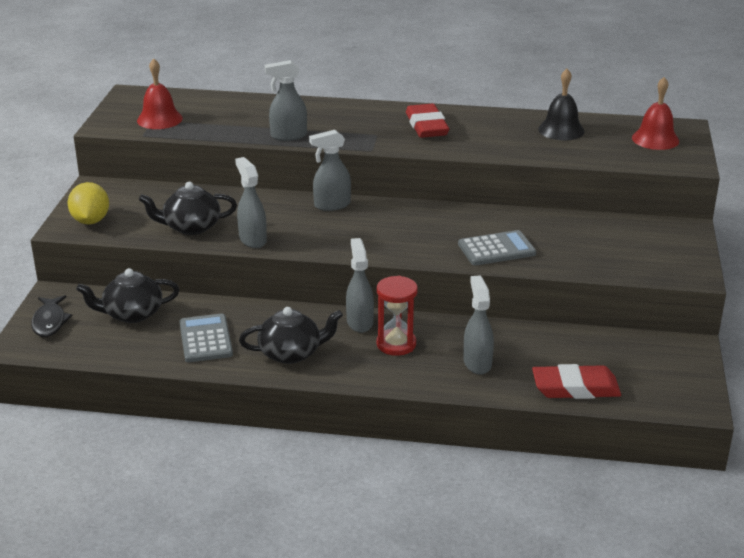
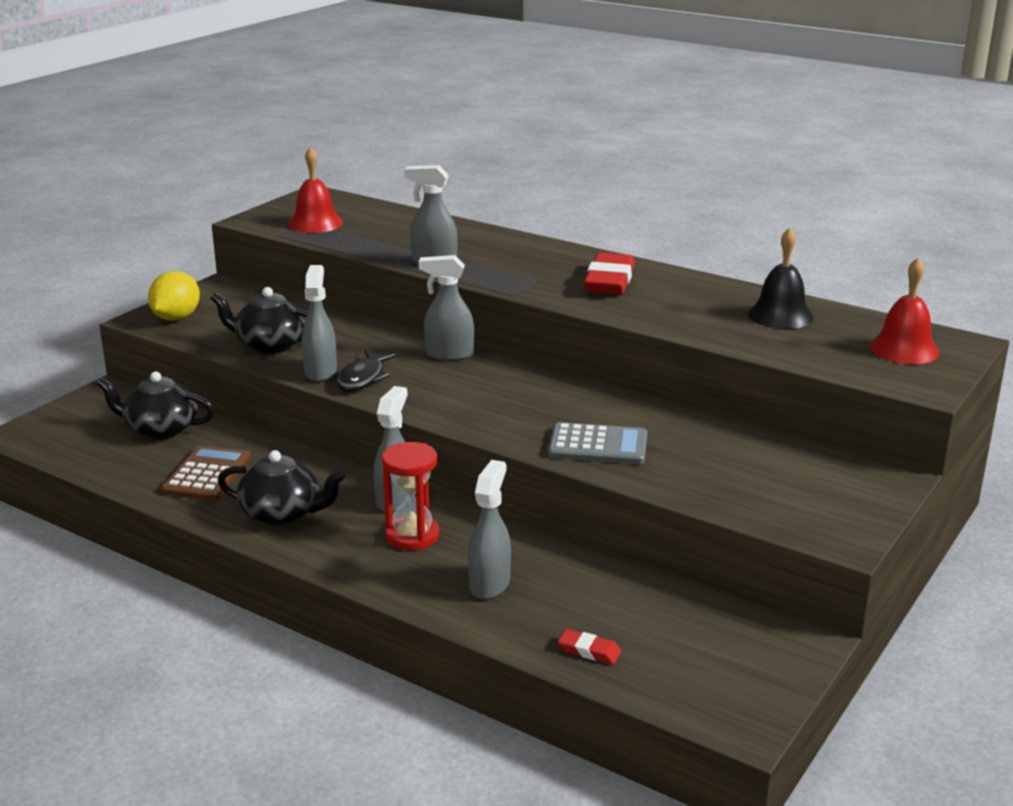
camera: 25 degrees right, 5 degrees down
black fish [31,295,73,337] -> black fish moved to [336,350,396,391]
grey calculator [179,314,233,362] -> brown calculator [161,445,251,501]
red eraser [532,364,621,399] -> red eraser [558,629,621,664], size x0.48

